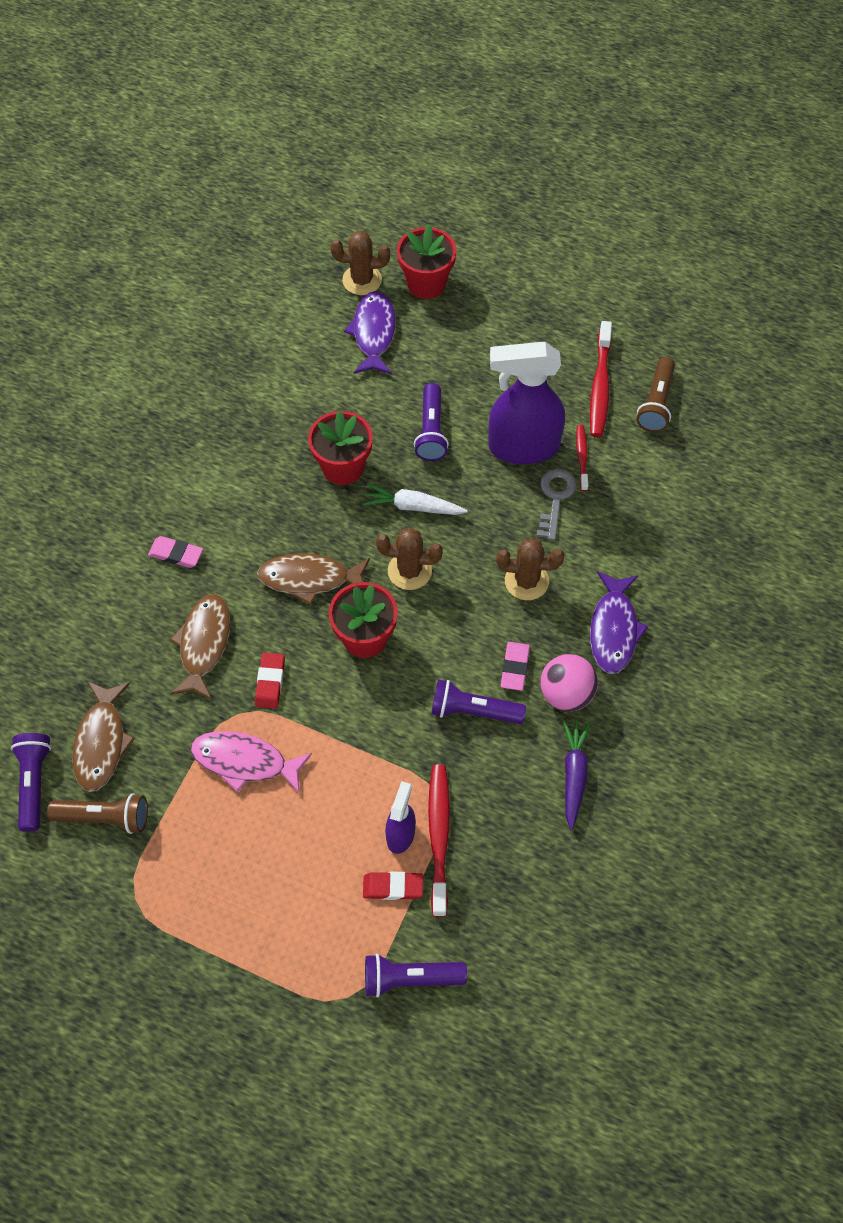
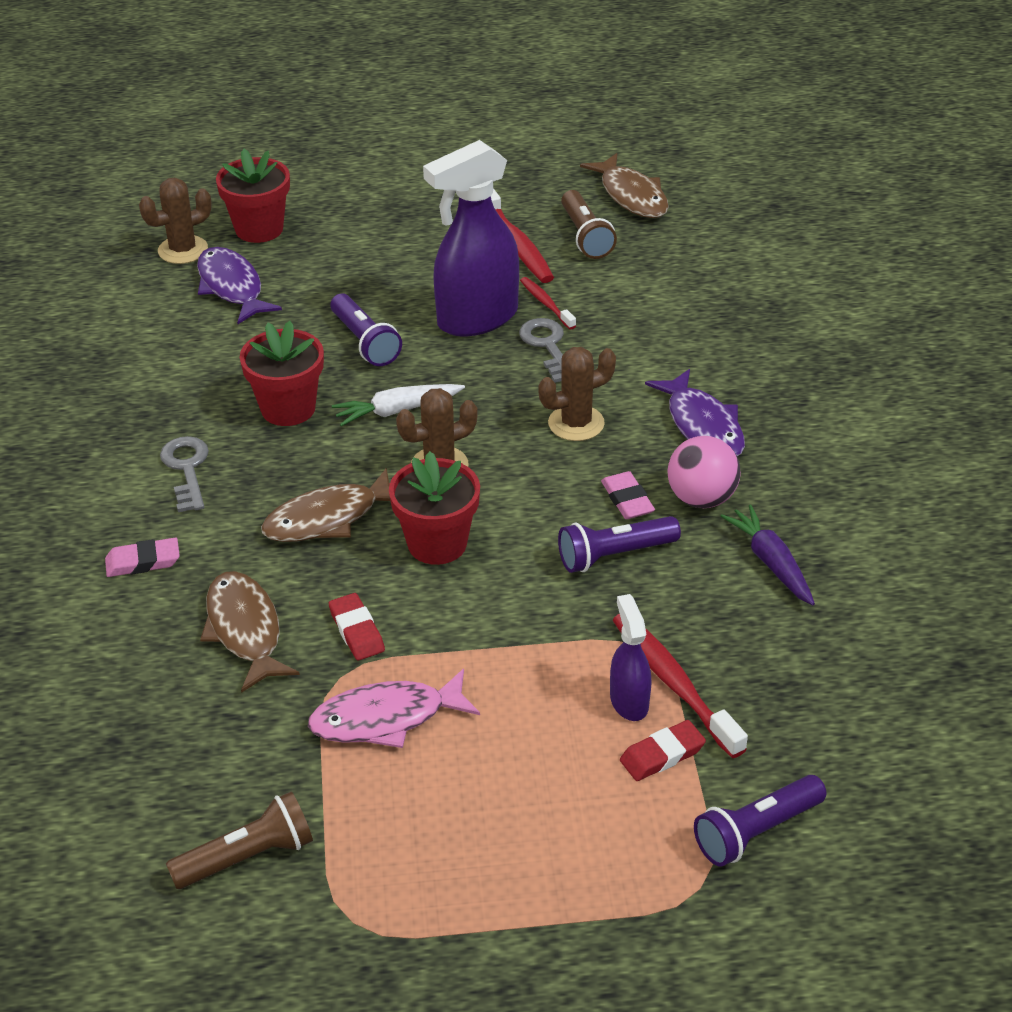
camera: 30 degrees left, 20 degrees down
purple flashlight [11,733,51,832] -> none
brown fish [72,681,135,792] -> brown fish moved to [580,153,669,218]
none -> grey key [160,436,209,512]

